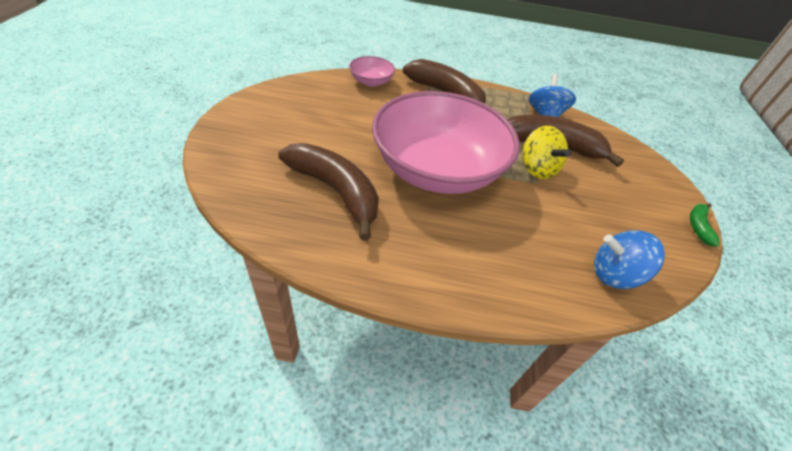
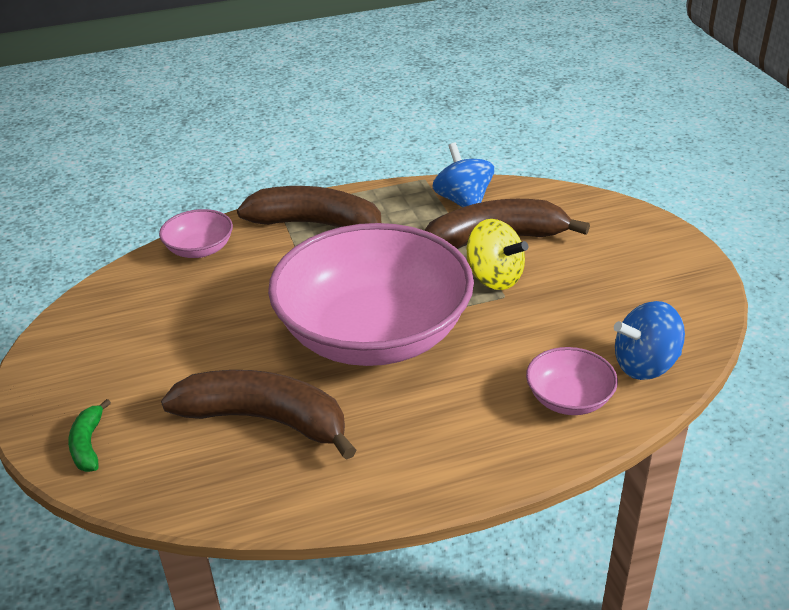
camera: 20 degrees left, 10 degrees down
green banana [690,203,720,247] -> green banana moved to [68,399,111,472]
none -> pink bowl [526,347,618,415]

